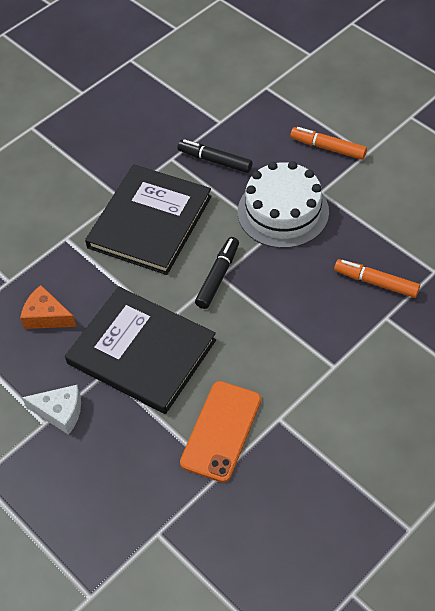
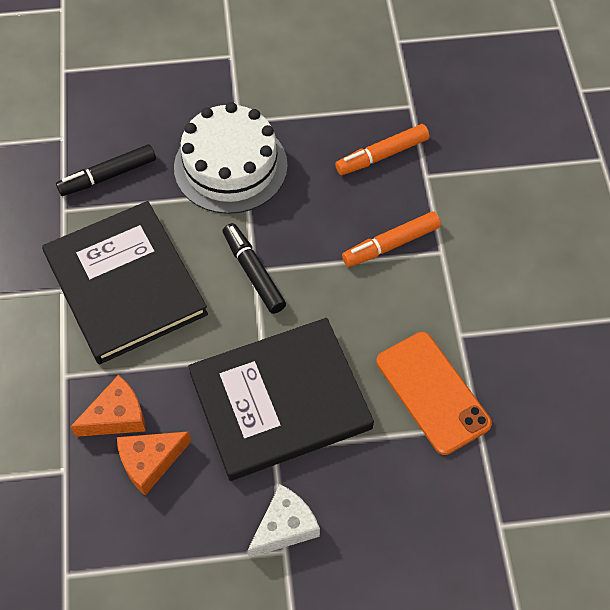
camera: 55 degrees left, 5 degrees up
orange marker [290,127,367,160] -> orange marker moved to [342,211,441,267]
none -> orange cheese [70,375,146,437]

